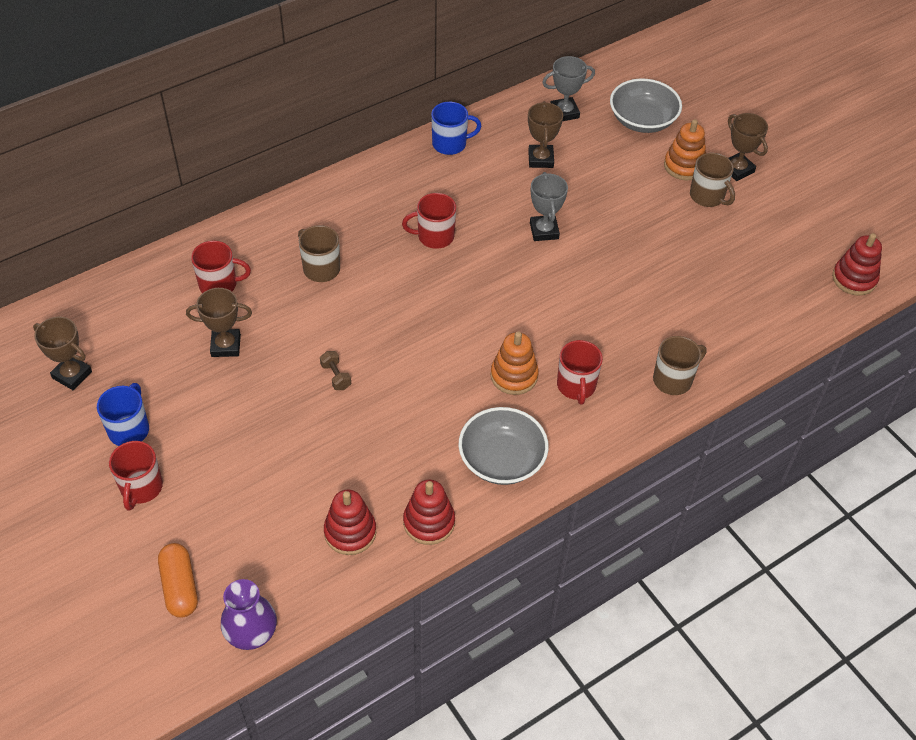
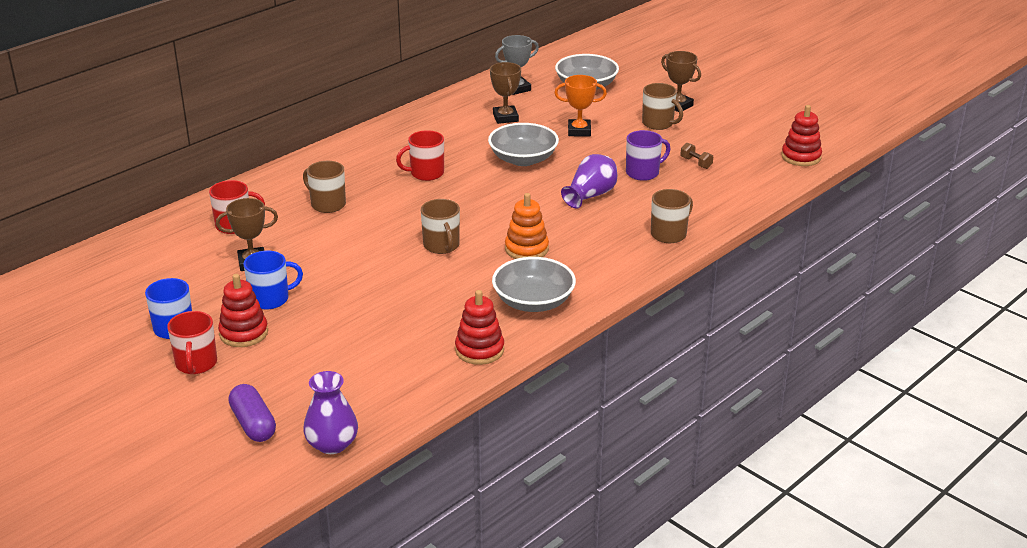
camera: 10 degrees left, 20 degrees down
brown trophy [33,317,92,390] -> none
orange capsule [158,543,198,618] -> purple capsule [228,384,276,442]
brown dumbbell [320,351,351,390] -> brown dumbbell moved to [680,143,713,169]
red stacking toy [324,489,376,555] -> red stacking toy moved to [218,274,268,347]
blue mug [431,102,481,155] -> blue mug moved to [243,251,303,309]
grey trophy [530,172,568,241] -> grey bowl [488,123,559,166]
red mug [557,340,603,405] -> none
orange stacking toy [664,119,706,180] -> none
none -> brown mug [421,199,460,254]
none -> orange trophy [554,75,607,137]
none -> purple vase [561,154,617,208]
none -> purple mug [626,130,671,181]

